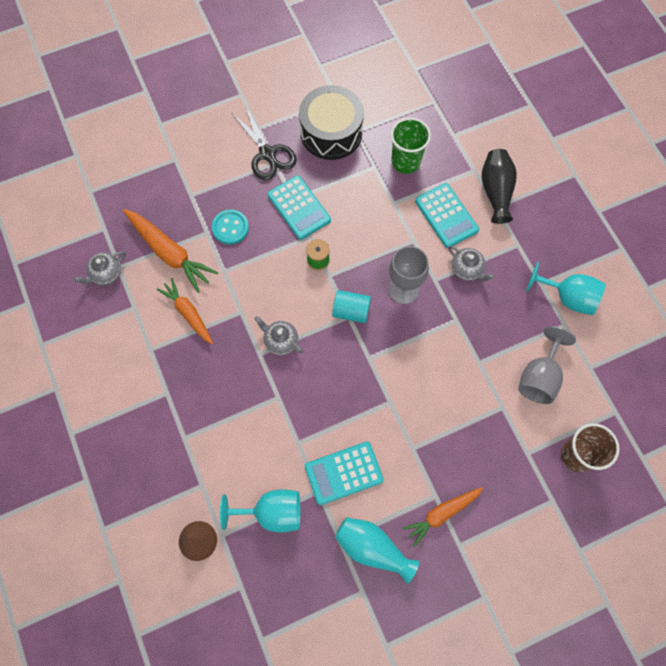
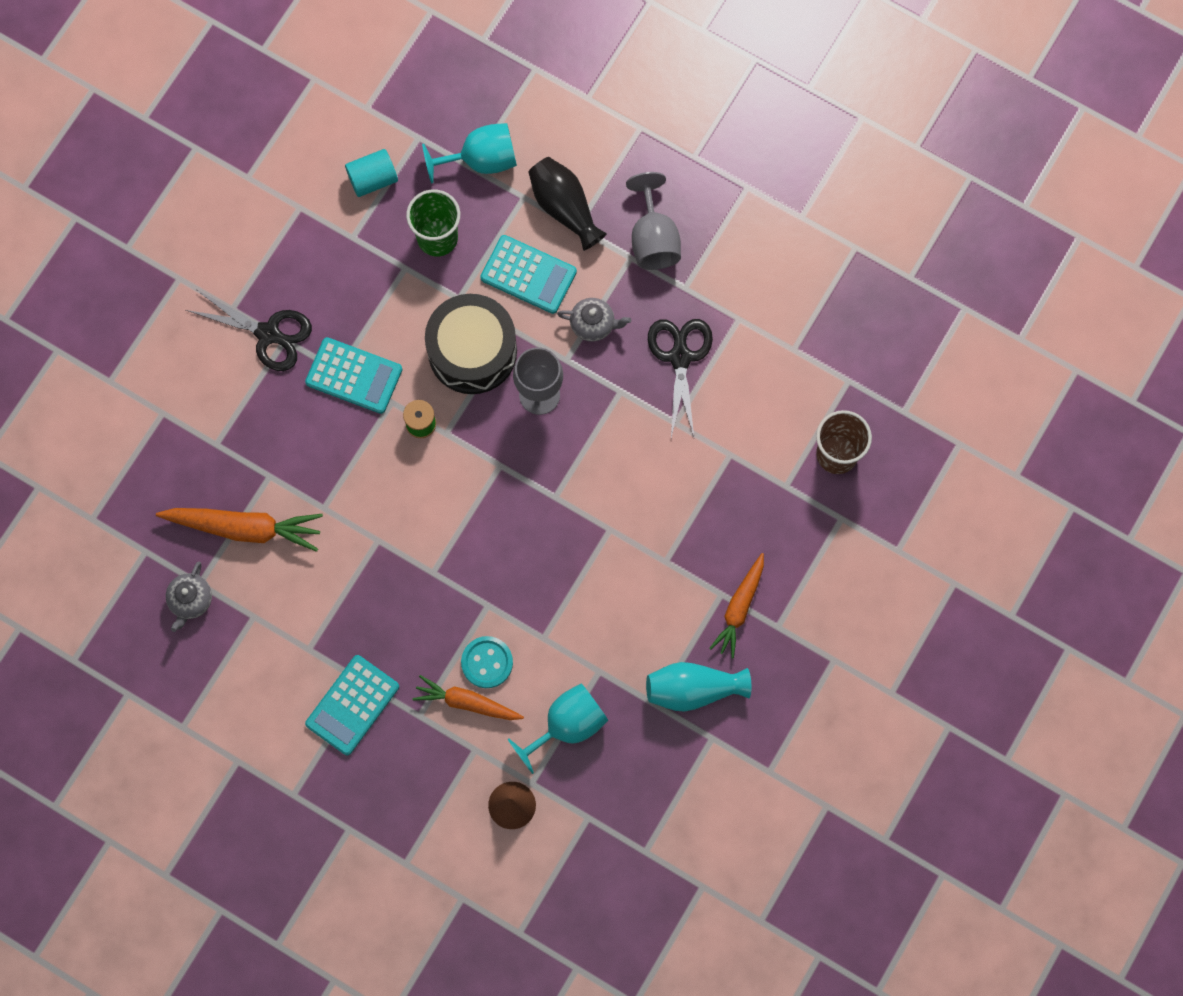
camera: 35 degrees left, 5 degrees up
orange carrot [157,278,213,344] -> orange carrot moved to [413,675,524,720]
turquoise button [212,209,249,245] -> turquoise button moved to [461,636,513,688]
grey teapot [254,316,304,355] -> none
black drum [299,85,364,160] -> black drum moved to [425,294,517,394]
turquoise calculator [305,442,384,505] -> turquoise calculator moved to [305,655,399,755]
turquoise cylinder [332,290,371,323] -> turquoise cylinder moved to [345,149,398,197]
grey goblet [518,326,576,404] -> grey goblet moved to [626,172,681,270]
turquoise goblet [526,262,606,315] -> turquoise goblet moved to [422,123,517,184]
none -> black scissors [648,319,713,441]

